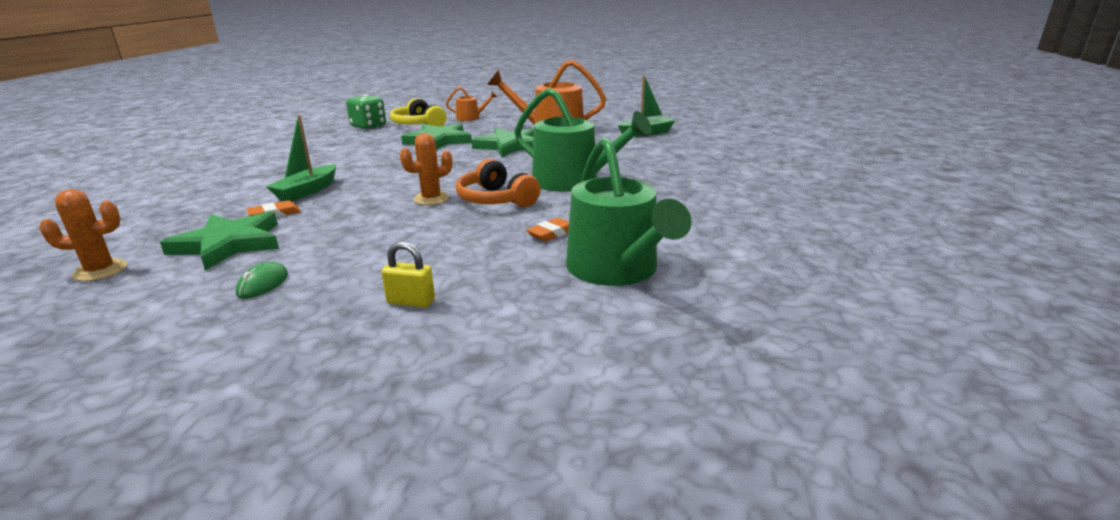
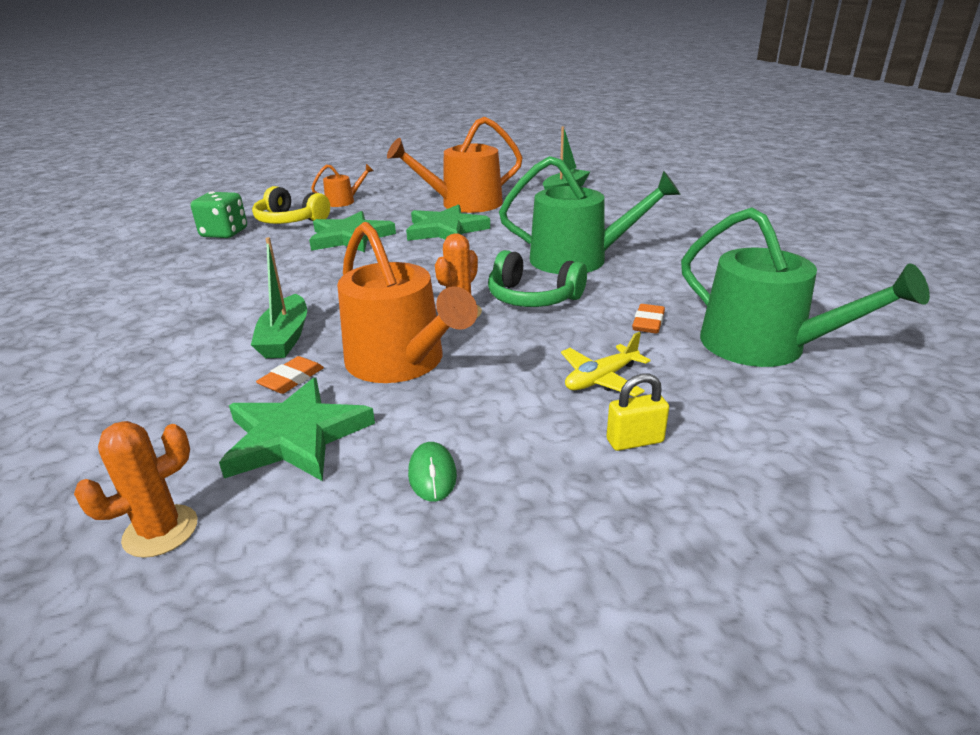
camera: 25 degrees left, 5 degrees up
orange headphones [456,159,540,207] -> green headphones [488,250,587,307]
none -> orange watering can [337,222,478,383]
none -> yellow plane [561,332,650,397]

